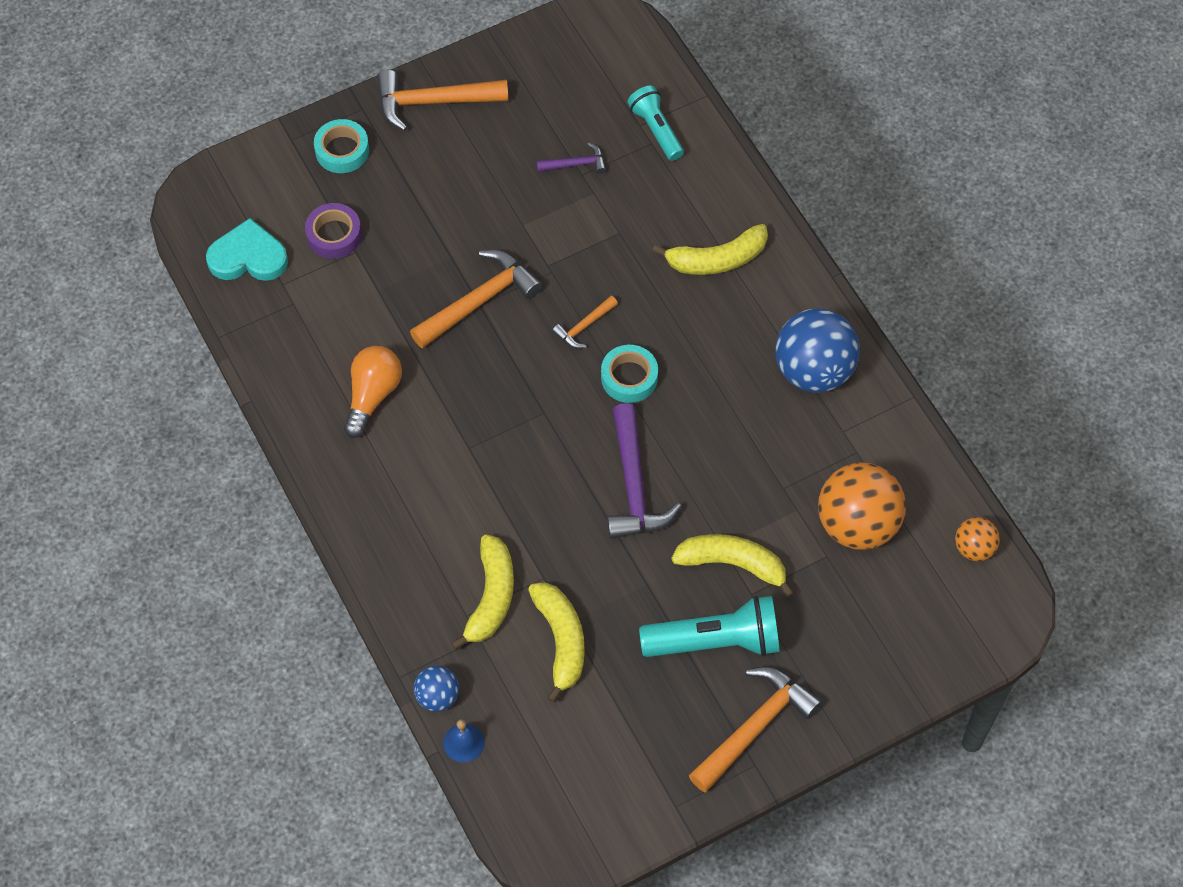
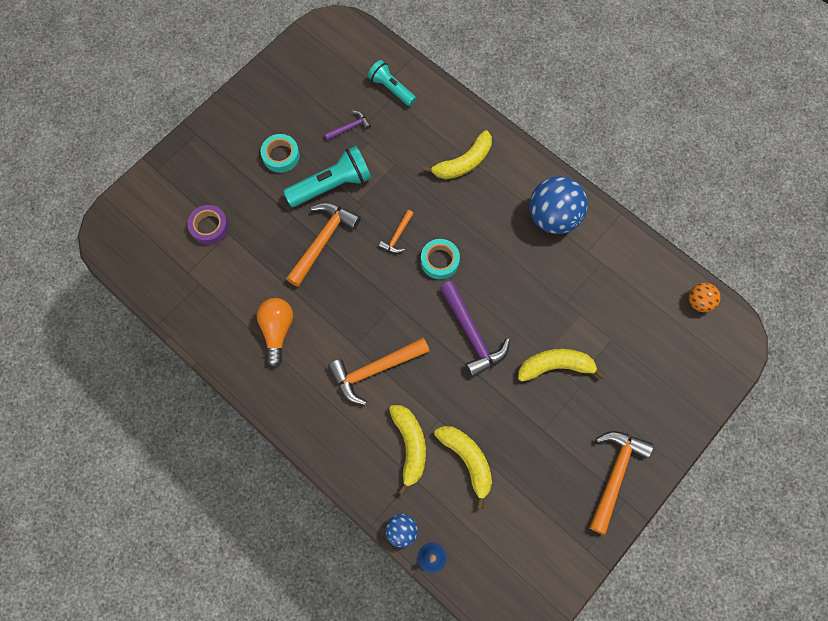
camera: 20 degrees left, 10 degrees up
turquoise heart [206,218,288,281] -> none
turquoise tape [314,119,369,173] -> turquoise tape moved to [261,134,300,173]
orange hammer [377,70,509,131] -> orange hammer moved to [328,338,430,405]
turquoise flashlight [639,596,780,657] -> turquoise flashlight moved to [283,146,371,207]
orange ball [818,462,906,550] -> none

